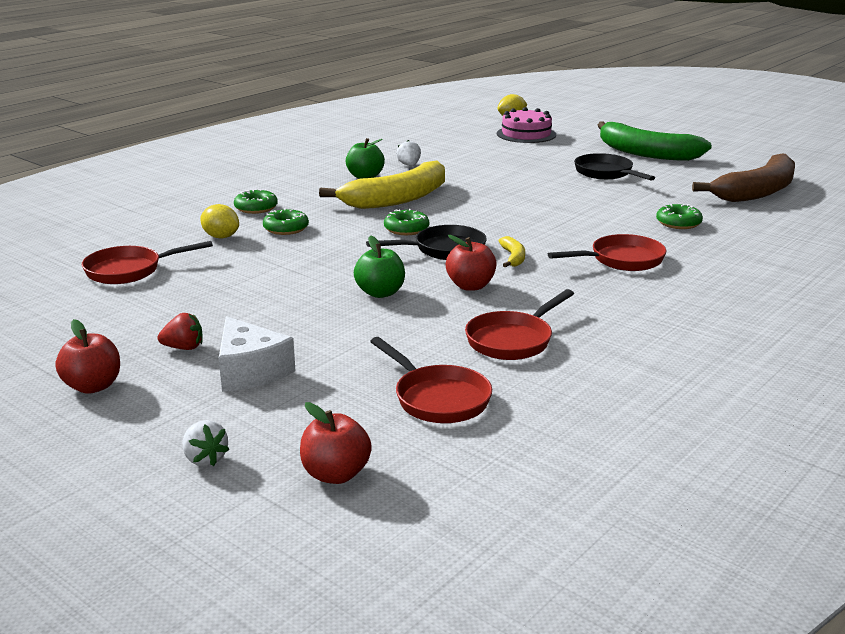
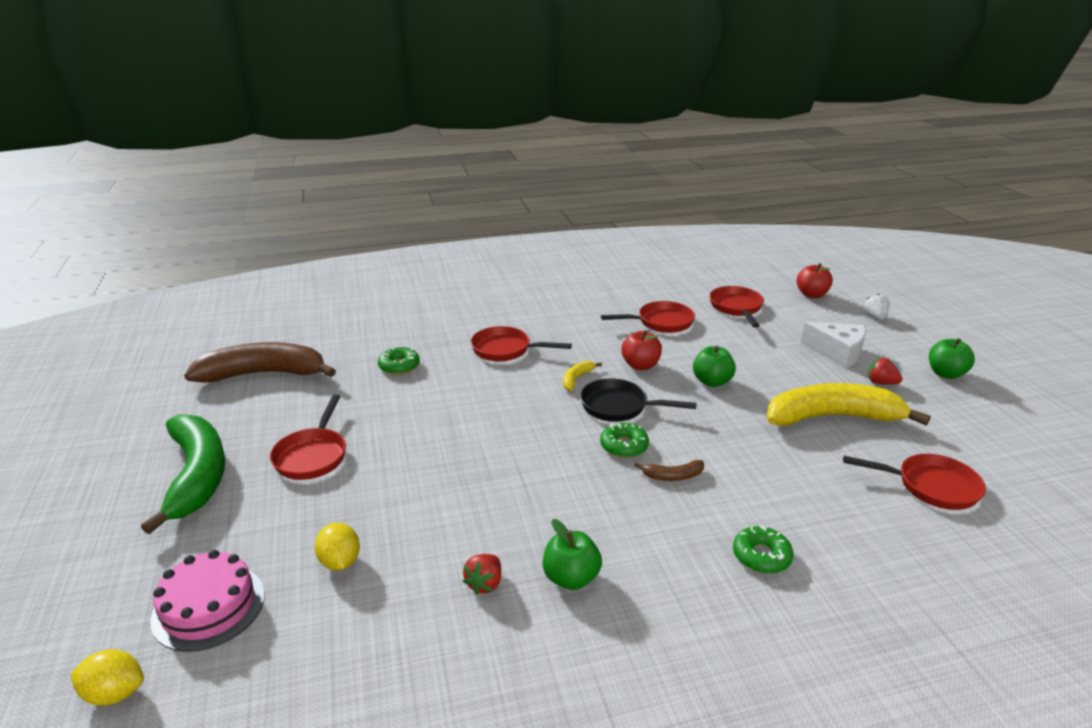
camera: 145 degrees left, 5 degrees up
red apple [55,319,120,394] -> green apple [929,338,975,379]
yellow lemon [200,204,239,239] -> yellow lemon moved to [315,522,360,571]
white cheese [219,316,295,392] -> white cheese turned 120 degrees clockwise [801,322,866,368]
green donut [263,208,309,235] -> none
yellow banana [319,160,445,209] -> yellow banana moved to [767,383,931,426]
white strawberry [396,140,421,166] -> red strawberry [463,554,501,595]
black pan [574,153,655,181] -> red pan [270,394,346,480]
none -> brown banana [634,460,704,481]

